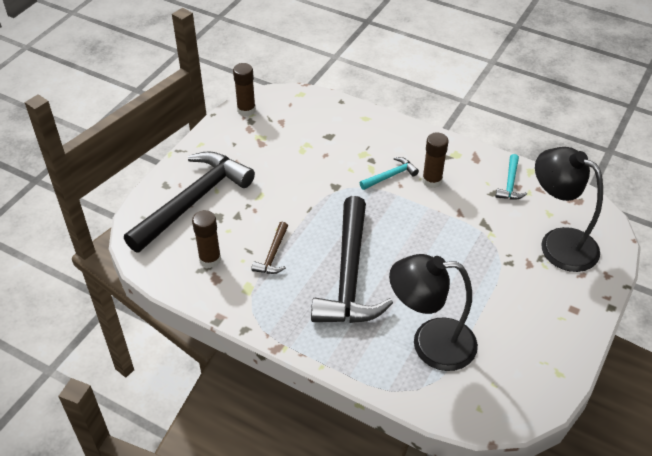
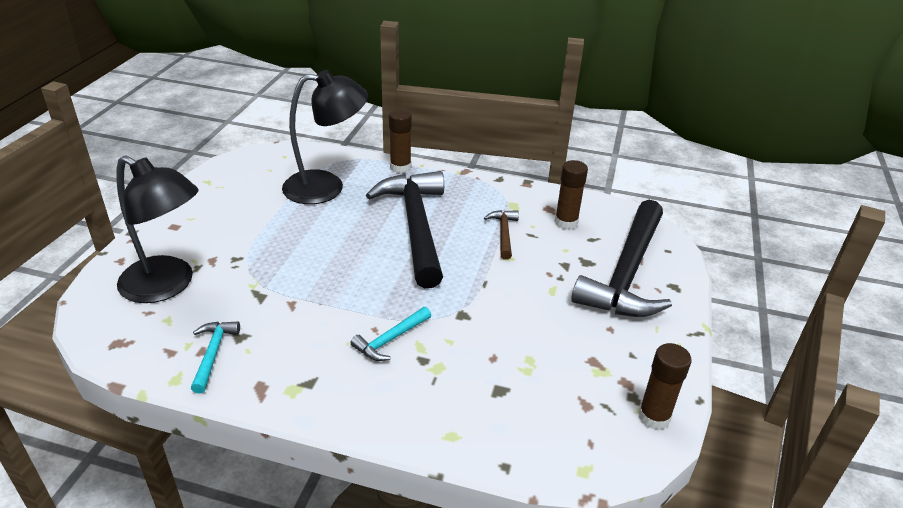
camera: 165 degrees right, 10 degrees down
brown glue stick [422,132,449,188] -> brown glue stick moved to [389,109,412,173]

